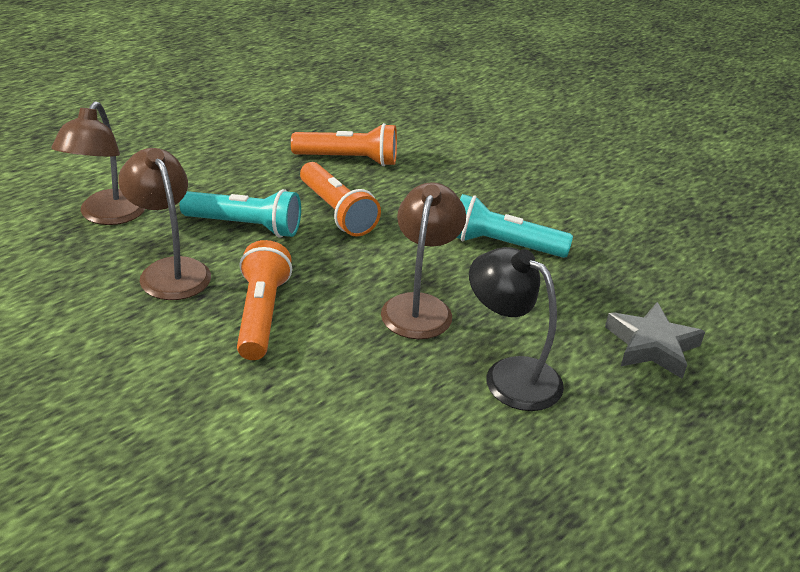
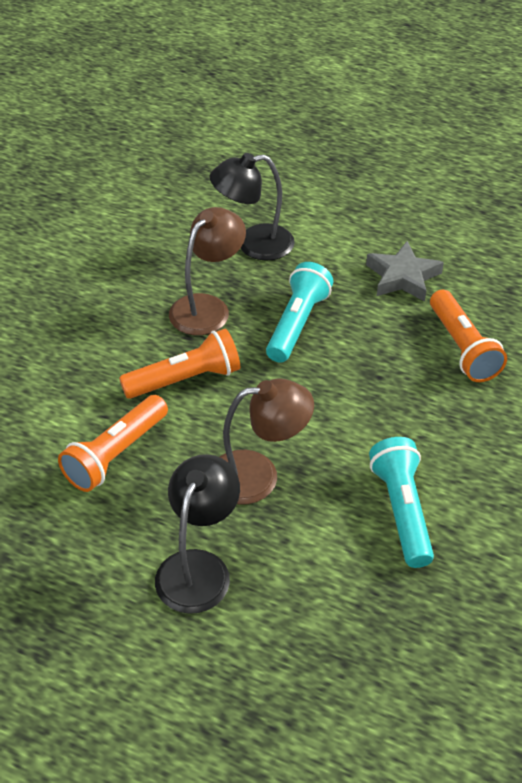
camera: 70 degrees right, 10 degrees up
brown lamp [51,101,145,225] -> black lamp [210,153,295,261]
turquoise flashlight [180,189,301,237] -> turquoise flashlight turned 150 degrees counterclockwise [266,262,333,362]
orange flashlight [300,162,381,236] -> orange flashlight moved to [58,395,168,492]
grey star [605,302,705,379] -> grey star moved to [366,241,444,302]

